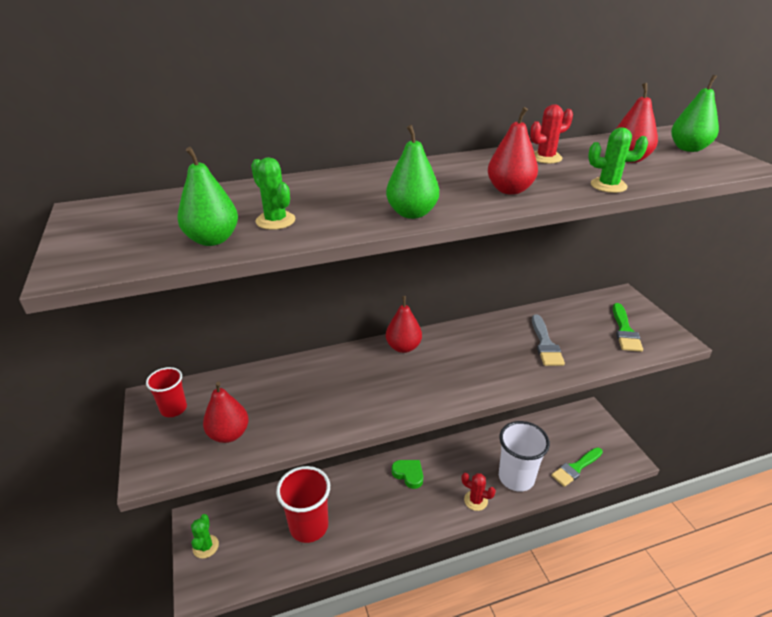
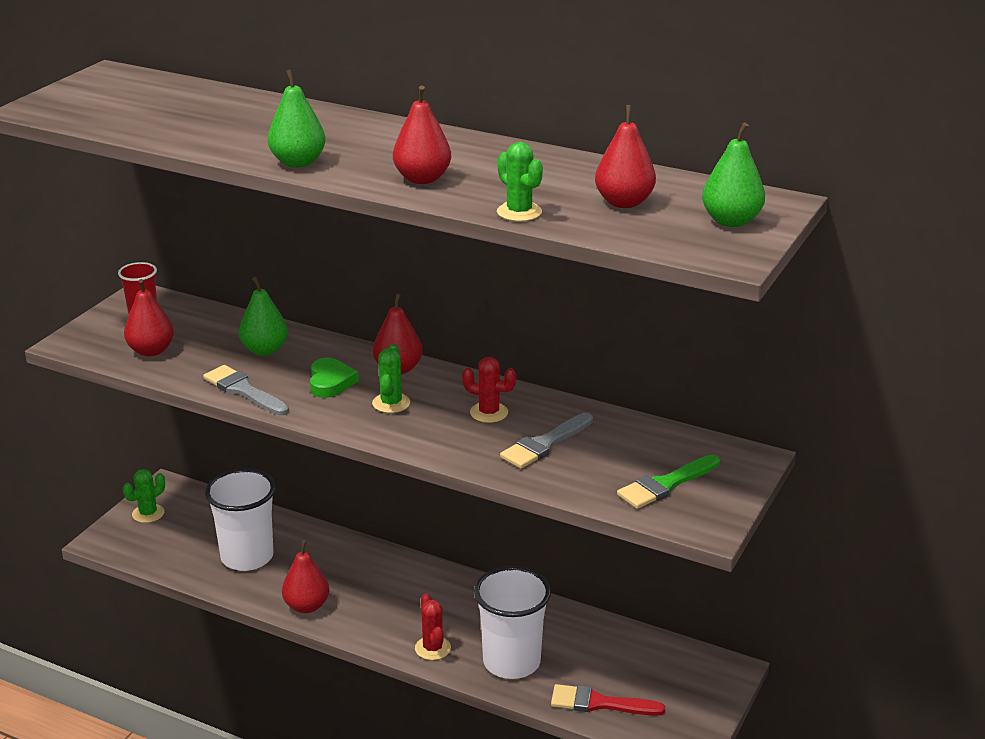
camera: 45 degrees right, 5 degrees down
green pear [177,147,238,246] -> green pear moved to [239,277,288,356]
green cactus [251,157,295,230] -> green cactus moved to [372,344,410,413]
red cup [276,466,330,543] -> white cup [205,469,275,571]
green heart [392,460,423,489] -> green heart moved to [310,357,359,398]
red cactus [530,104,573,163] -> red cactus moved to [462,357,516,423]
green brush [551,447,603,487] -> red brush [551,684,665,716]
none -> grey brush [203,365,289,415]
none -> red pear [282,540,329,613]

